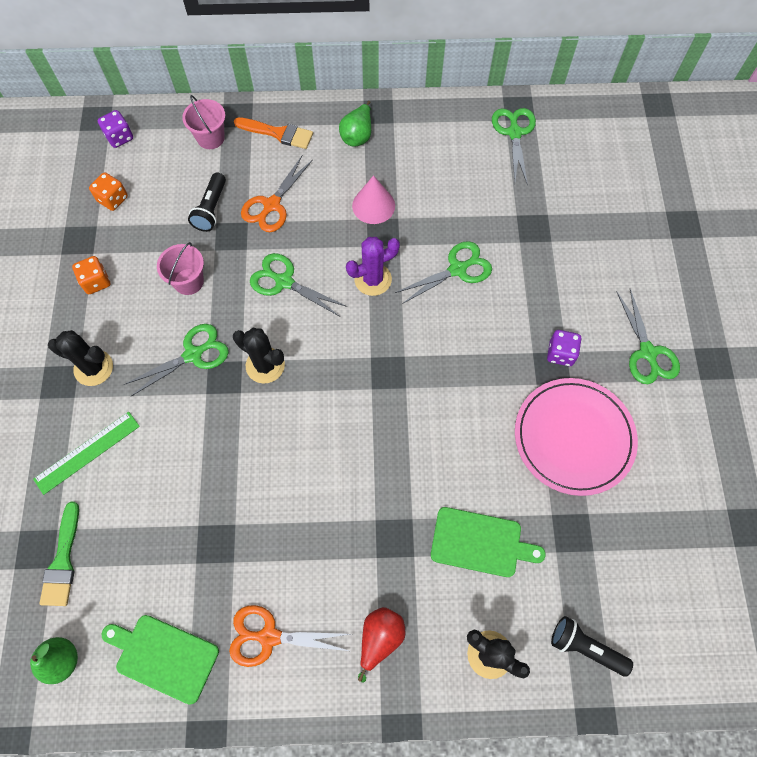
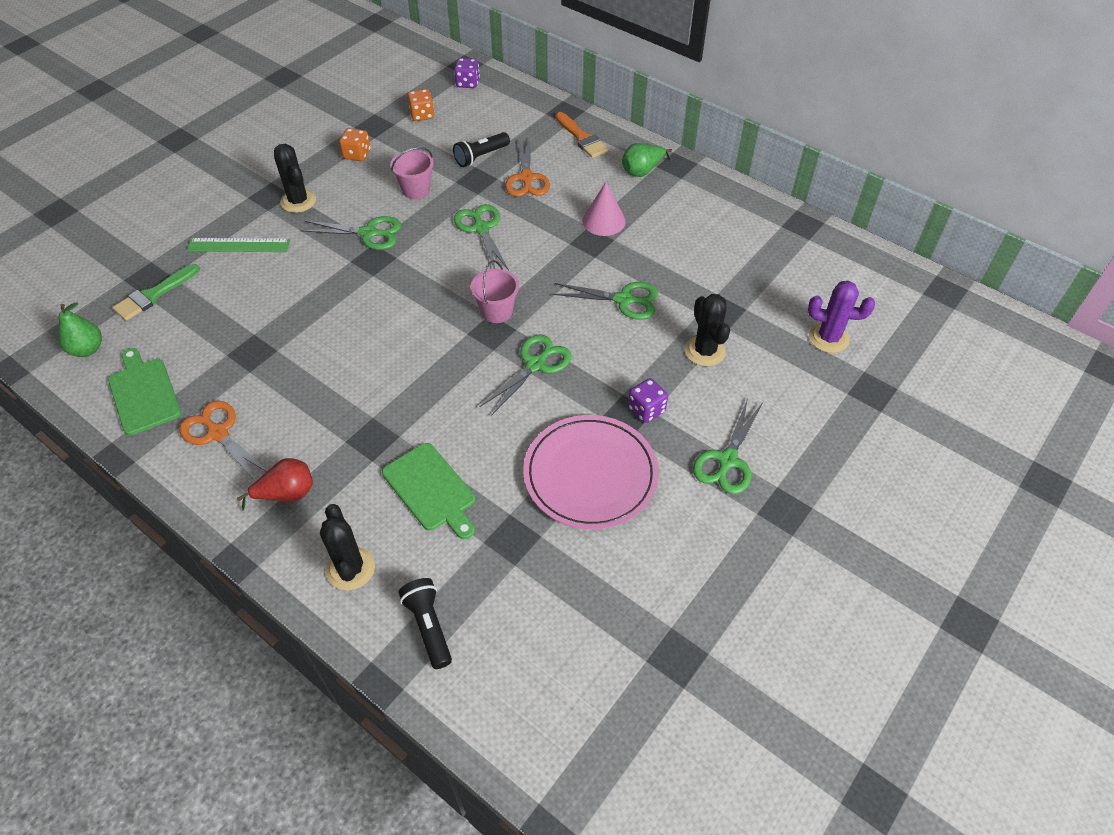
camera: 40 degrees right, 15 degrees down
pink bucket [182,95,225,149] -> pink bucket moved to [471,260,519,323]
black cactus [233,328,285,384] -> black cactus moved to [685,294,730,366]
orange scissors [241,156,313,232] -> orange scissors turned 75 degrees counterclockwise [505,136,550,197]
purple cactus [346,237,400,296] -> purple cactus moved to [808,281,875,353]
green scissors [492,108,536,185] -> green scissors moved to [480,334,572,416]

